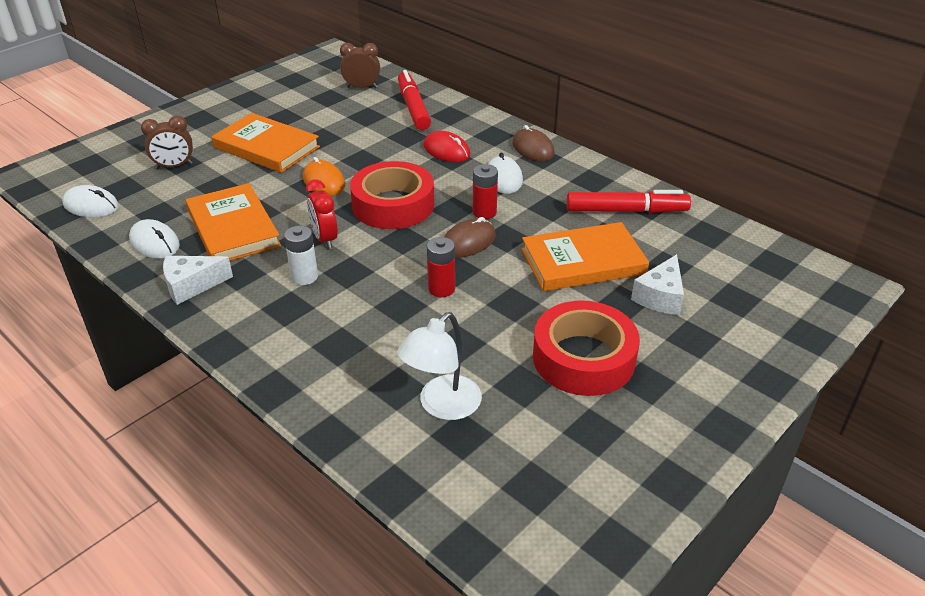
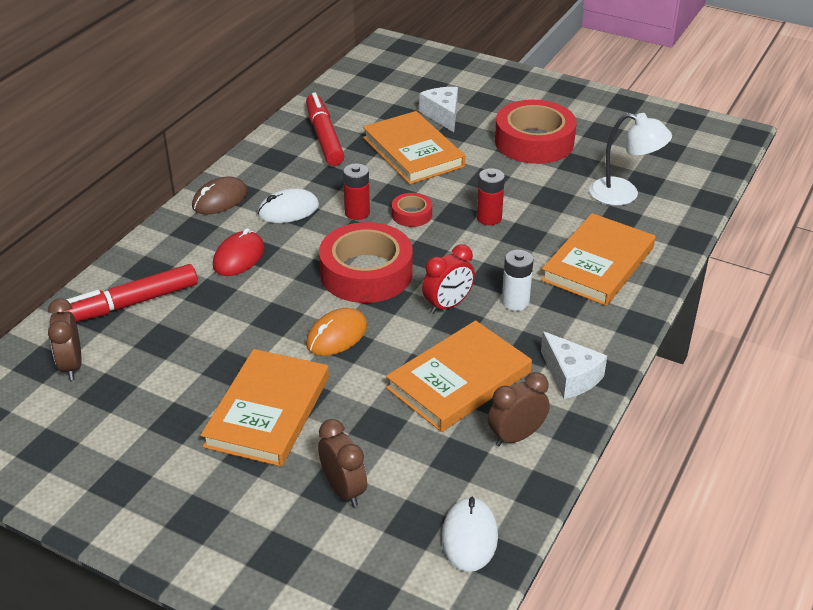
camera: 105 degrees left, 0 degrees up
white mouse [129,219,180,259] -> brown clock [488,372,550,446]
brown mouse [444,217,496,258] -> red tape [392,193,432,227]
white cheese [631,254,684,315] -> white cheese turned 120 degrees counterclockwise [419,87,458,132]
none -> orange book [541,213,656,306]

